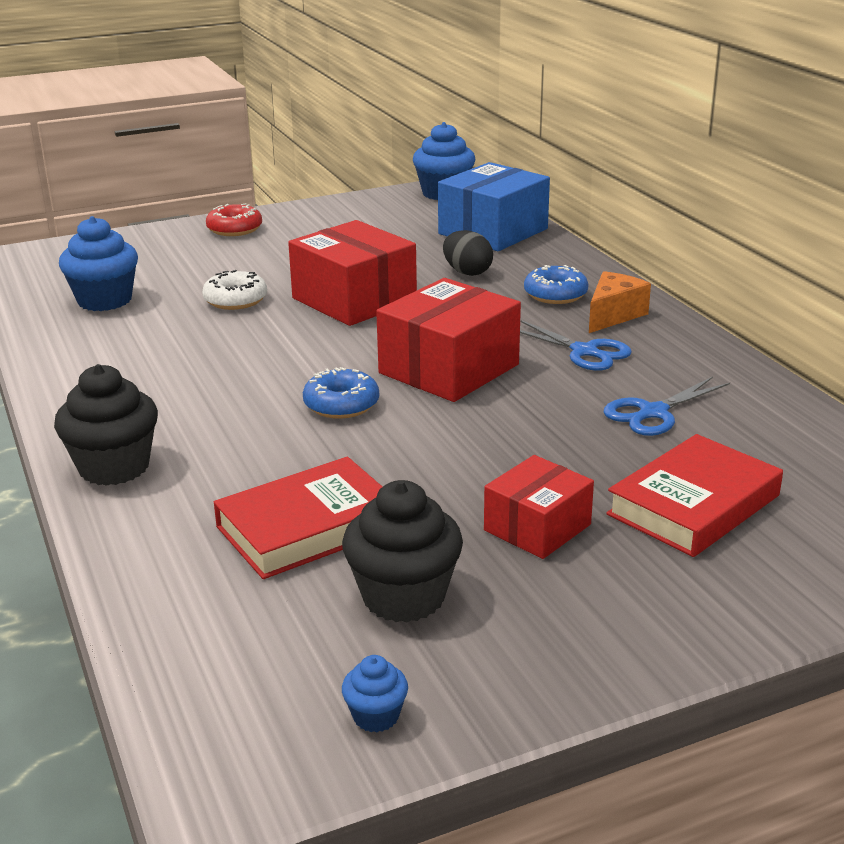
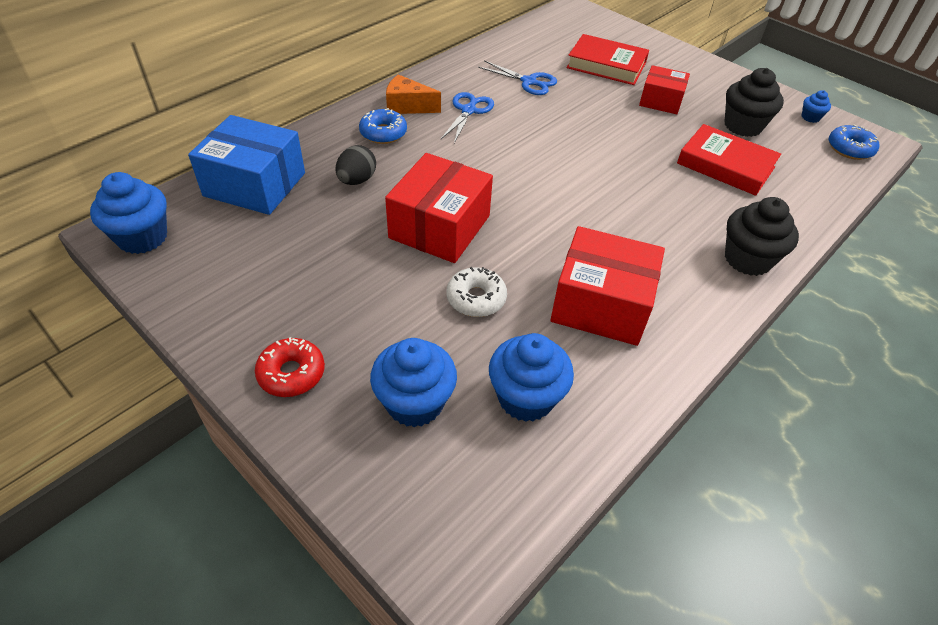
camera: 115 degrees left, 20 degrees up
blue donut [303,367,379,419] -> blue donut moved to [829,125,879,160]
red box [376,278,521,402] -> red box moved to [550,226,665,346]
none -> blue cupcake [370,338,457,427]

